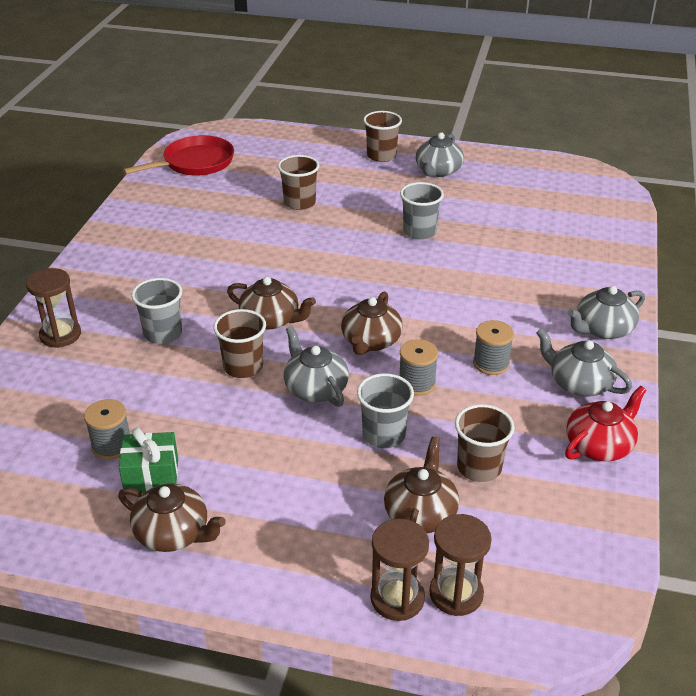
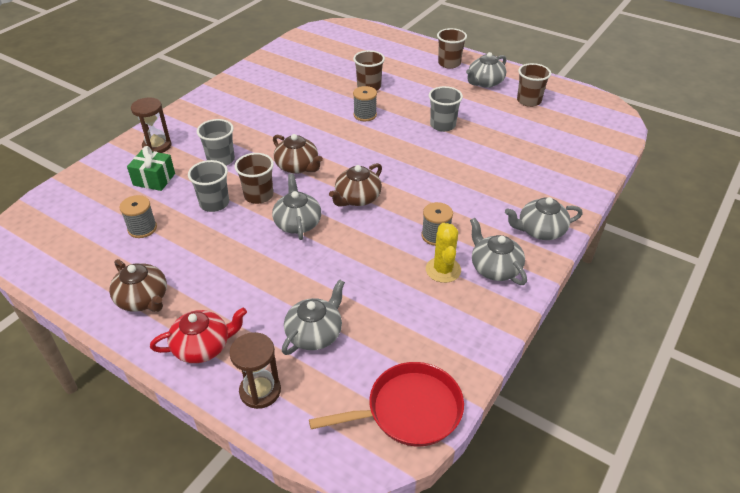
camera: 20 degrees right, 5 degrees up
green gift [119,427,178,493] -> green gift moved to [127,146,175,191]
red pan [123,135,234,176] -> red pan moved to [309,362,464,446]
grey cup [357,373,414,448] -> grey cup moved to [188,160,229,212]
brown teapot [384,437,459,533] -> grey teapot [282,279,345,355]
grey spool [400,339,438,396] -> grey spool moved to [353,86,377,121]
brown hourglass [429,514,492,616] -> none
brown cup [455,404,515,482] -> brown cup moved to [517,63,551,107]
red teapot [565,386,646,462] -> red teapot moved to [150,308,247,363]
none -> yellow cactus [426,223,461,283]

